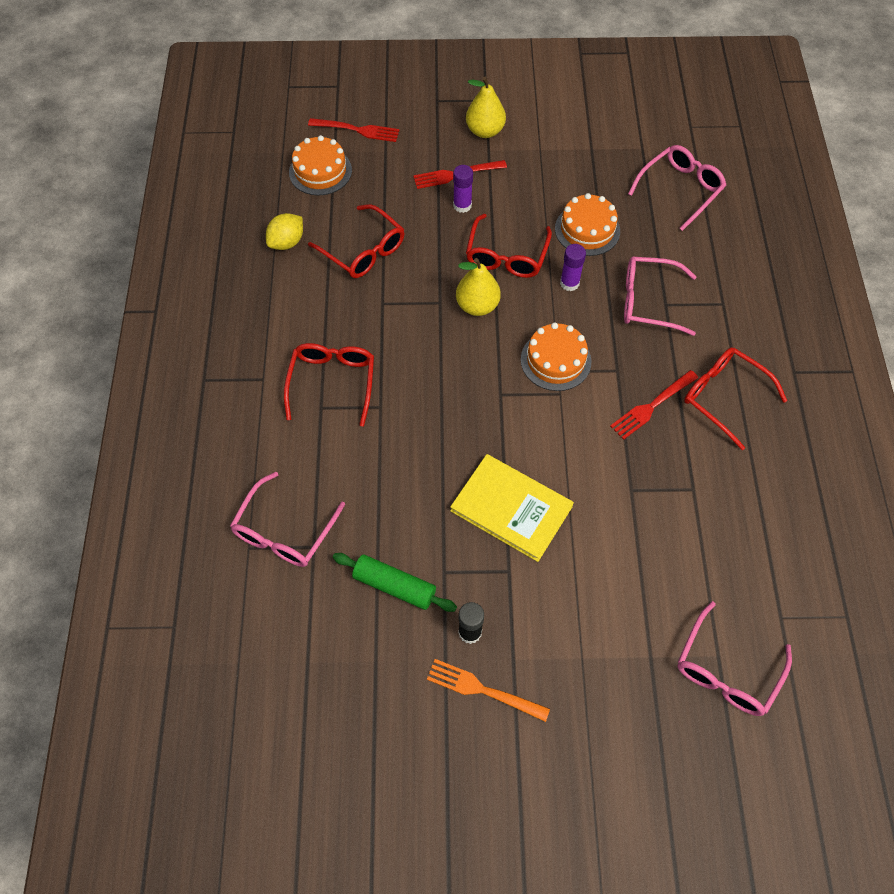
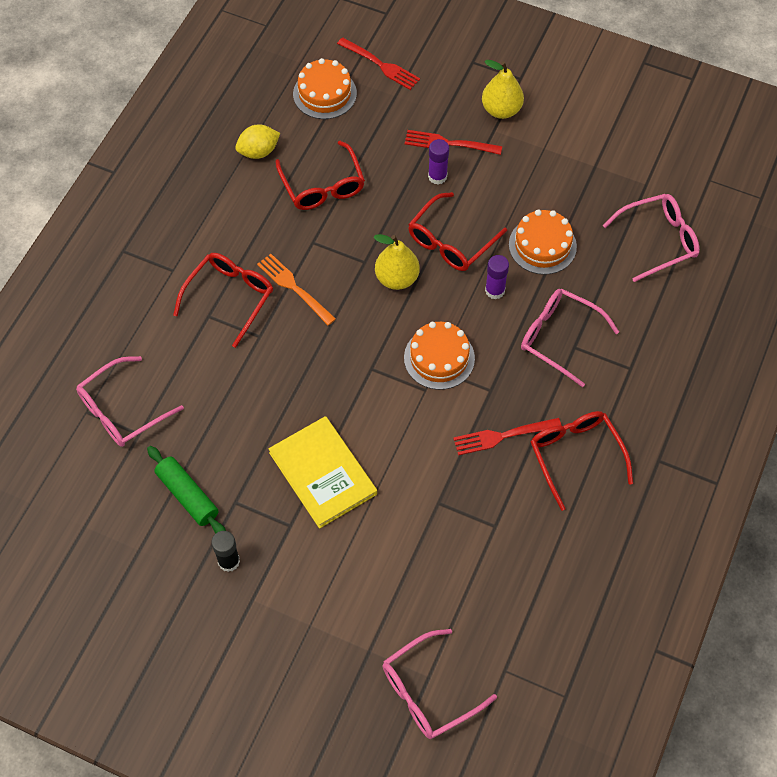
camera: 25 degrees right, 0 degrees up
orange fork [427,659,550,722] -> orange fork moved to [257,254,336,326]

